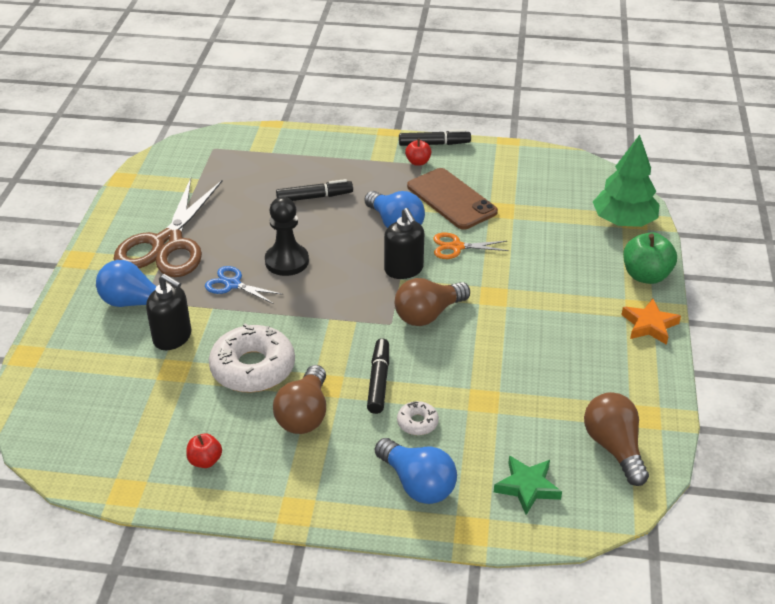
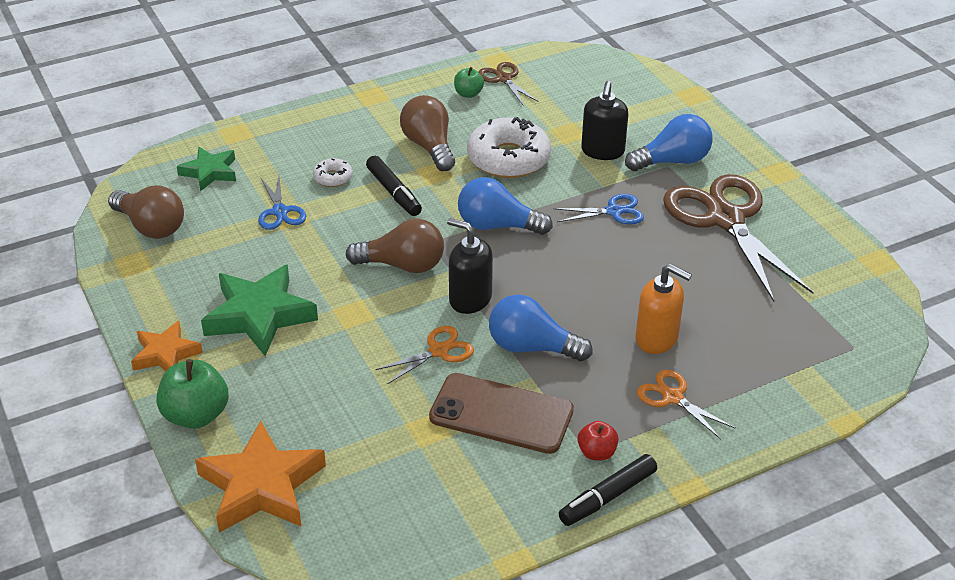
camera: 145 degrees right, 0 degrees up
black soap dispenser [146,274,191,350] -> black soap dispenser turned 75 degrees counterclockwise [581,81,628,160]
red apple [186,433,222,468] -> green apple [454,67,484,98]
black pawn [265,197,309,276] -> none
black marker [276,179,353,201] -> orange soap dispenser [636,264,692,354]
blue light bulb [375,438,457,504] -> blue light bulb moved to [458,177,553,235]
brown light bulb [395,278,470,326] -> brown light bulb turned 75 degrees clockwise [346,218,444,273]
green tree [593,135,660,227] -> orange star [195,421,326,533]
none -> green star [201,264,318,356]
none -> blue scissors [258,176,306,230]
none -> brown scissors [478,62,539,106]
none -> orange scissors [637,370,736,439]

